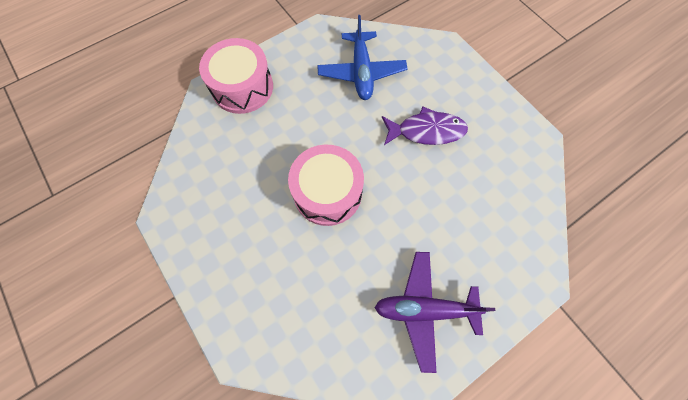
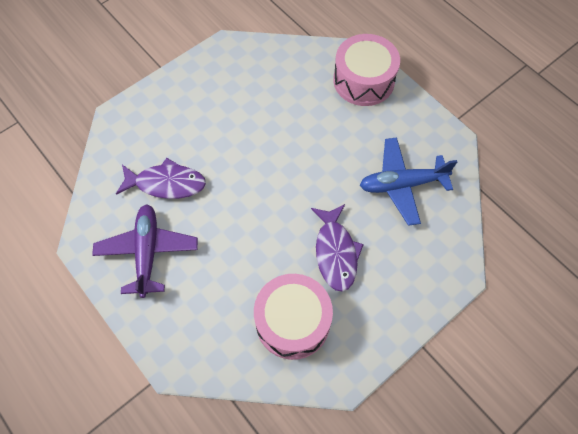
camera: 85 degrees right, 5 degrees down
pink drum [288,145,364,226] -> pink drum moved to [254,274,333,360]
none -> purple fish [116,158,206,199]

